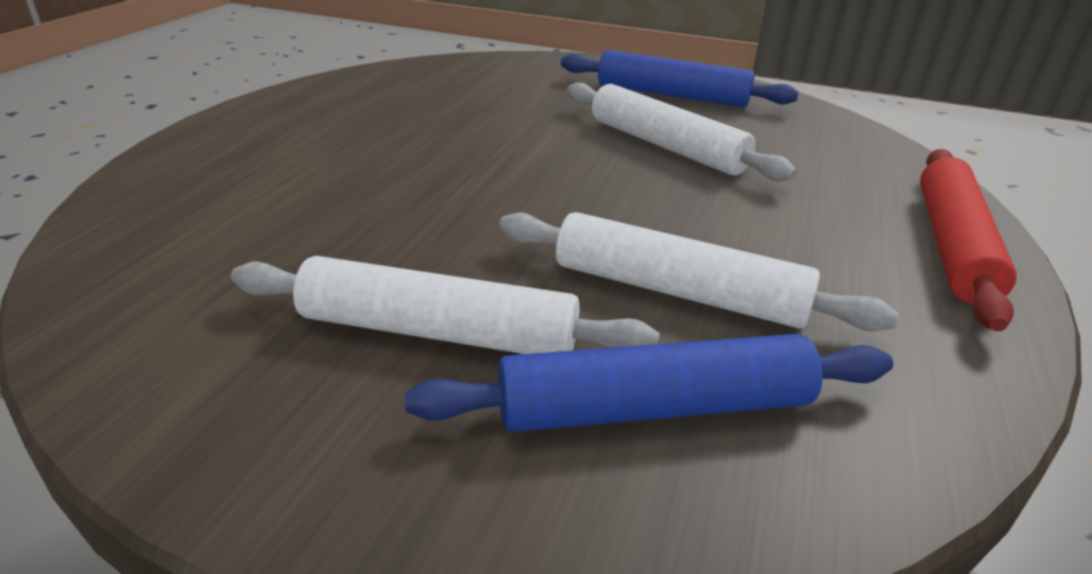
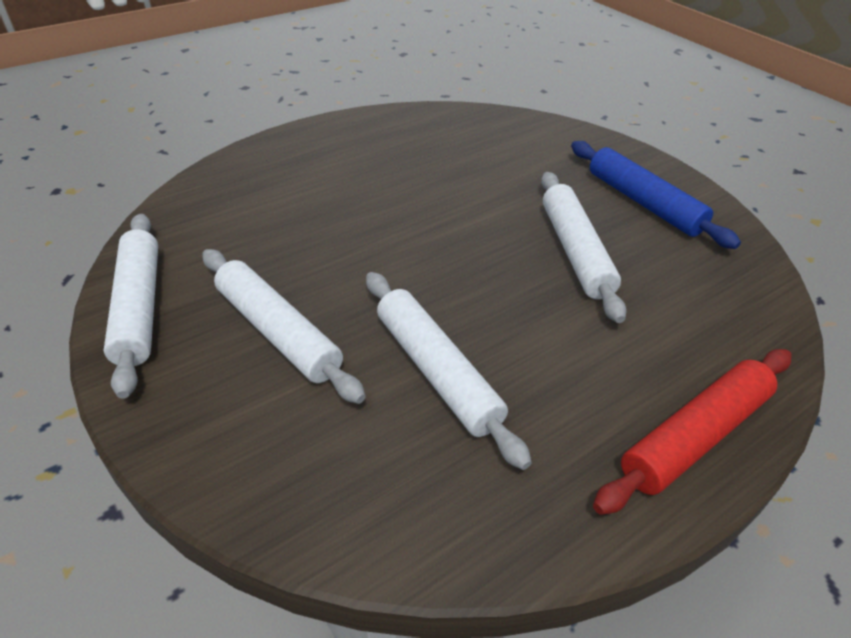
camera: 35 degrees right, 10 degrees up
blue rolling pin [405,334,893,432] -> none
none -> white rolling pin [103,214,158,399]

